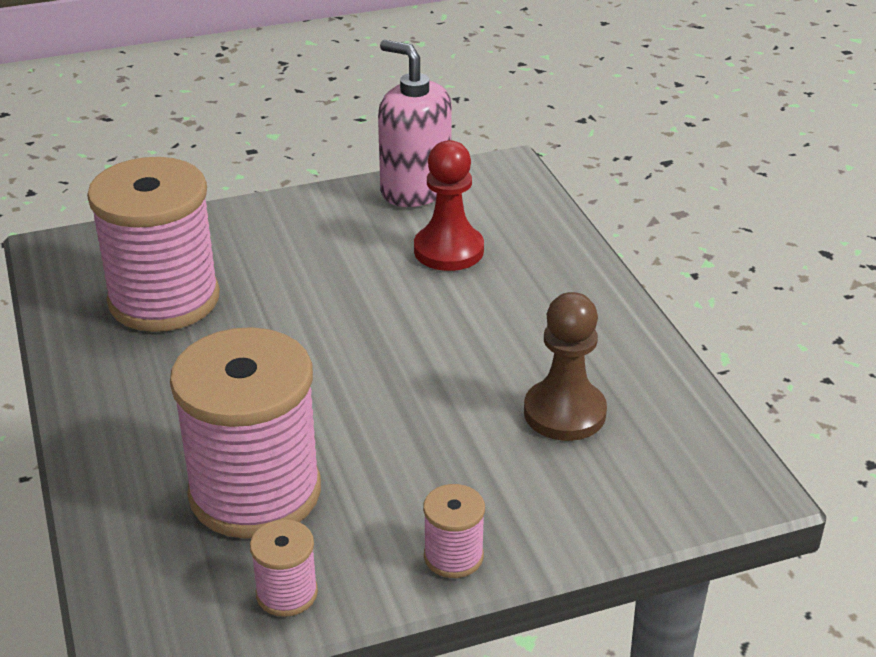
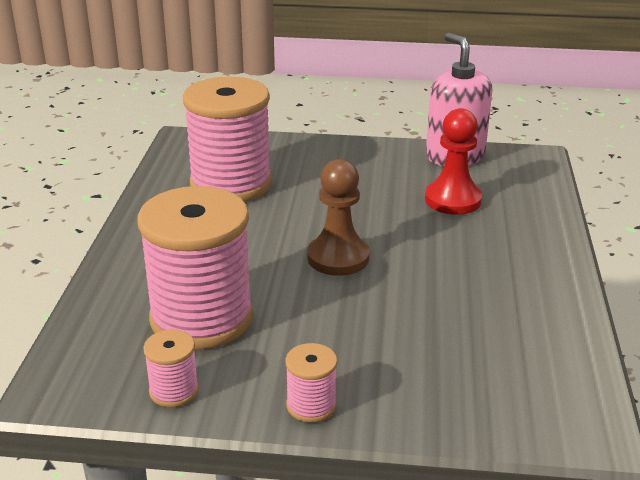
camera: 25 degrees right, 5 degrees down
brown pawn [524,292,607,441] -> brown pawn moved to [307,159,370,276]

